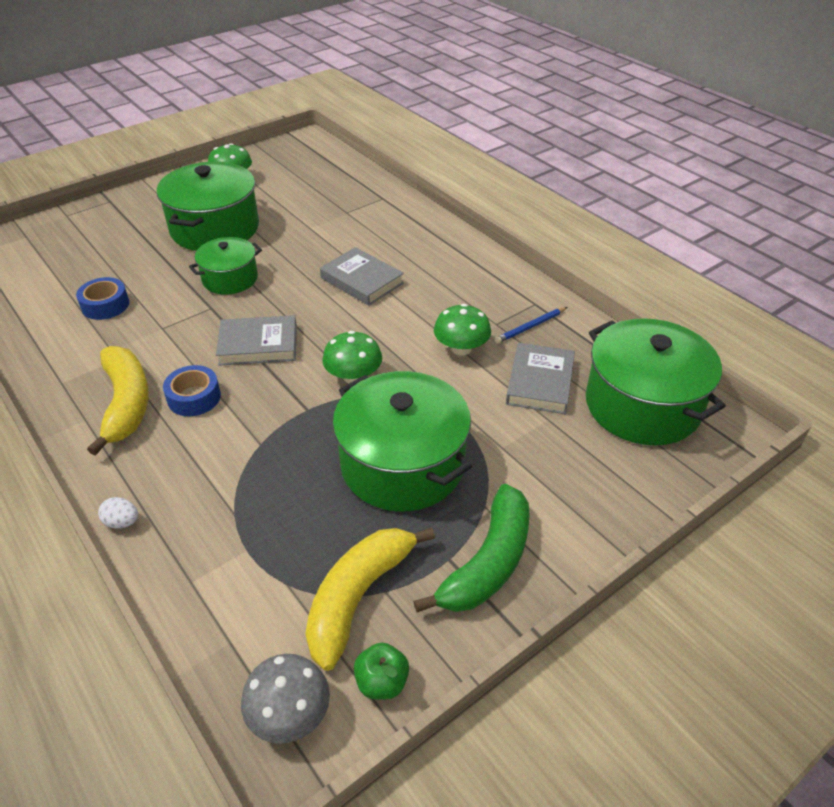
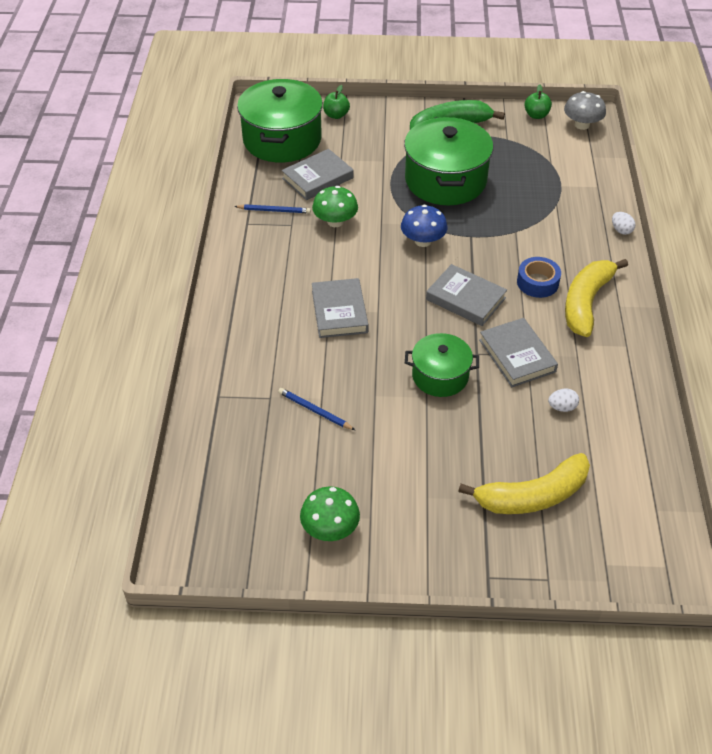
camera: 140 degrees left, 5 degrees up
blue tape [76,277,129,320] -> white egg [548,389,579,412]
green pot [157,162,259,251] -> none
yellow banana [305,528,435,671] -> yellow banana moved to [458,453,590,514]
green mushroom [322,331,382,383] -> blue mushroom [401,205,448,247]
none -> blue pencil [278,388,355,430]
none -> green apple [323,85,350,119]
none -> grey book [479,318,558,387]

